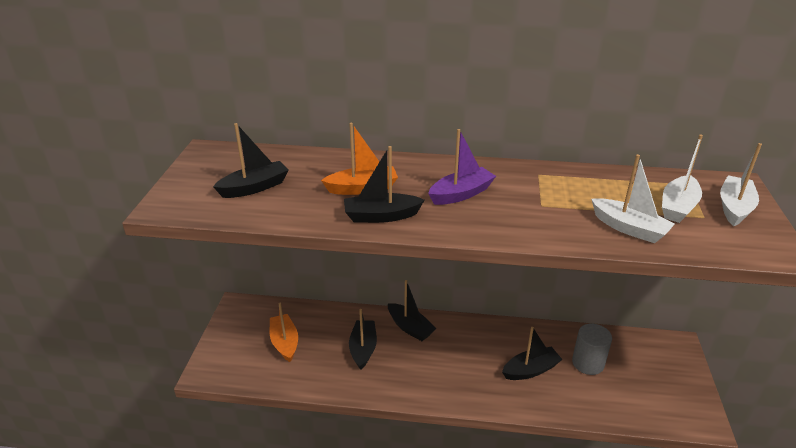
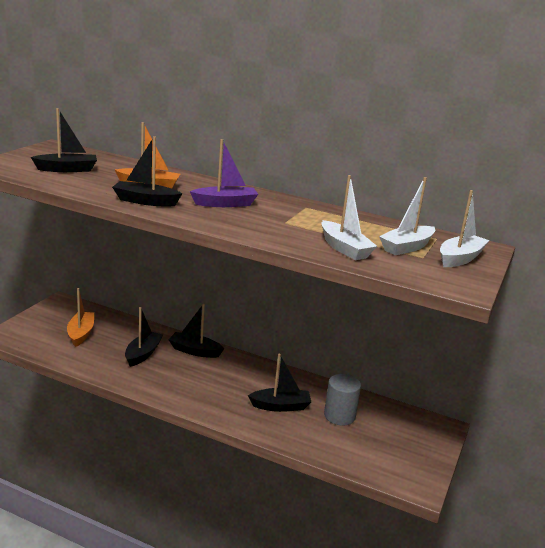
camera: 15 degrees right, 10 degrees down
black boat [388,280,437,341] -> black boat turned 135 degrees clockwise [168,304,224,358]

